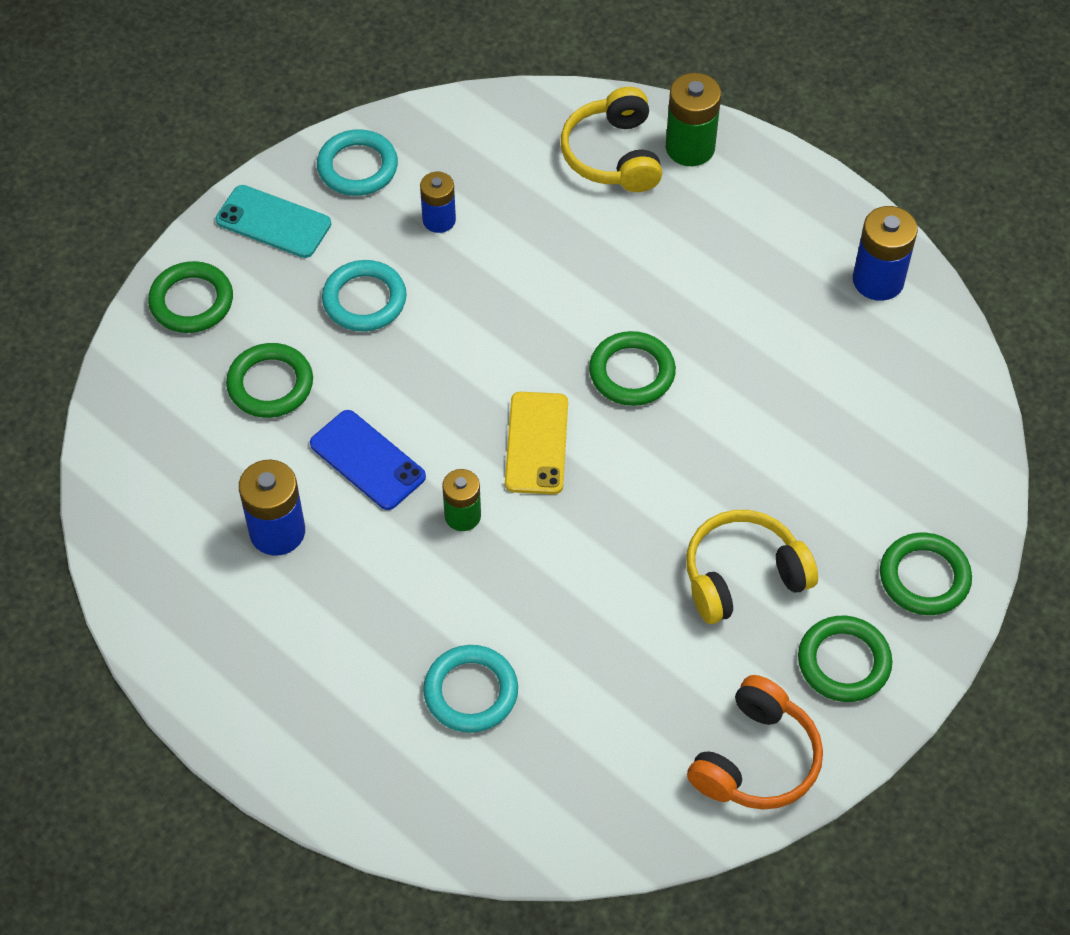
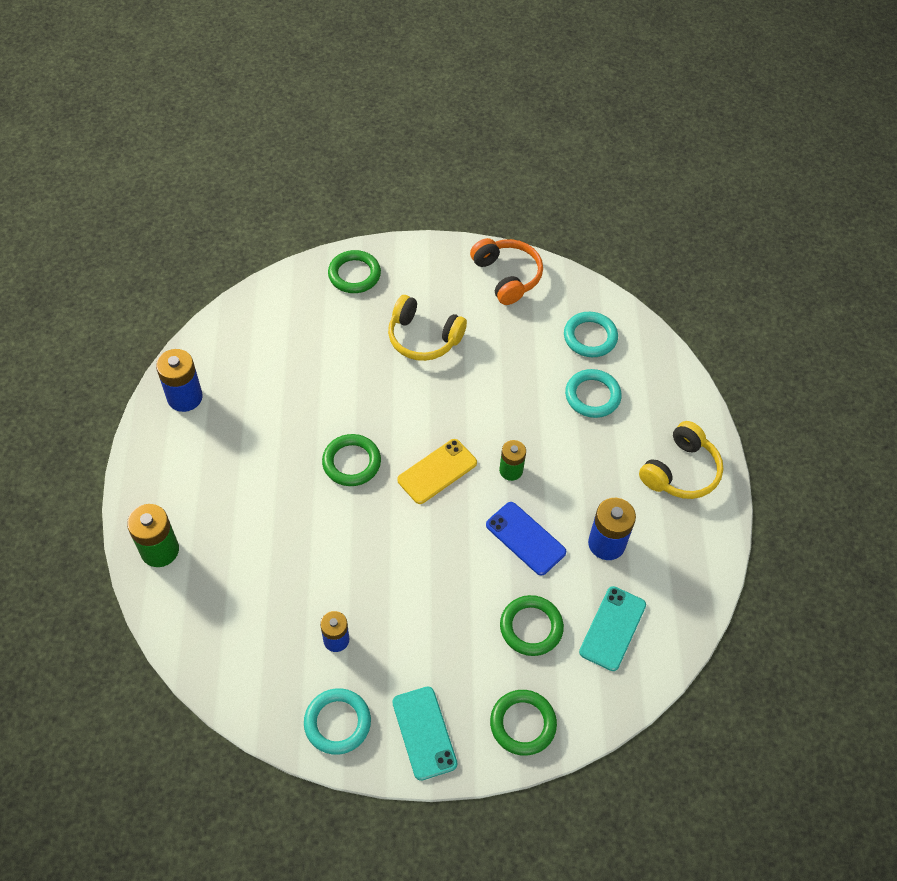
camera: 135 degrees left, 0 degrees up
blue phone [310,410,426,510] -> blue phone turned 45 degrees counterclockwise [486,502,566,576]
turquoise ring [322,260,407,331] -> turquoise ring moved to [564,312,618,357]
yellow headphones [561,87,662,192] -> yellow headphones moved to [639,421,723,499]
orange headphones [687,675,823,810] -> orange headphones turned 75 degrees clockwise [470,238,543,305]
green ring [798,616,892,702] -> none
none -> turquoise phone [579,586,646,671]

